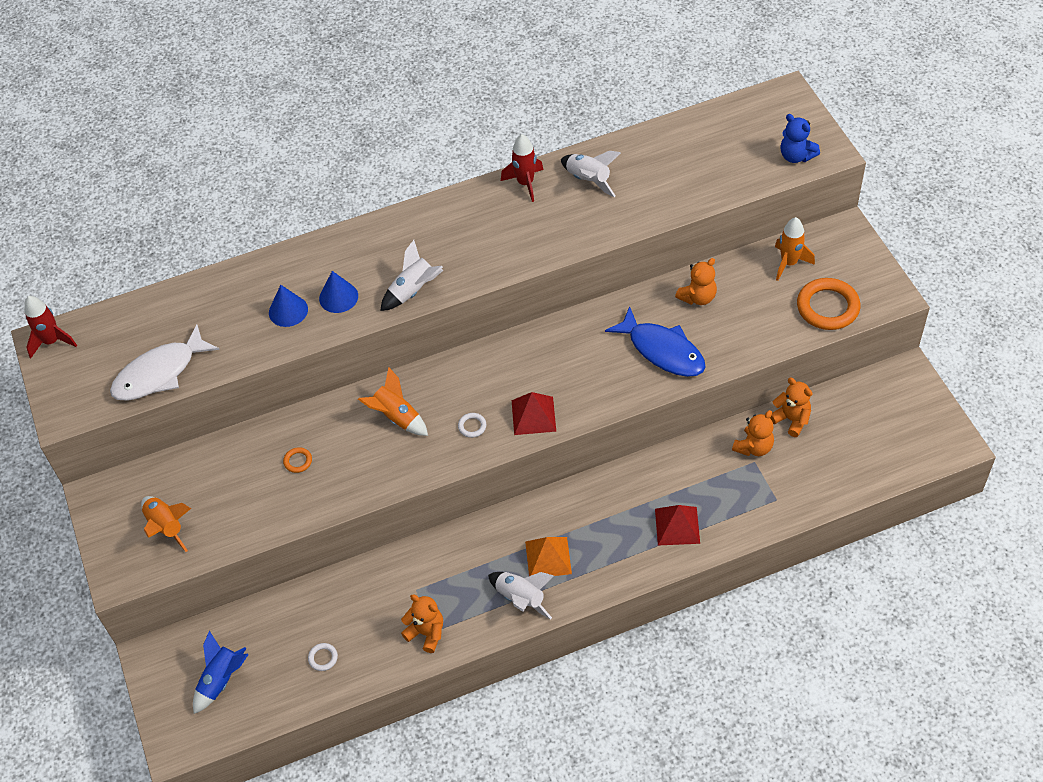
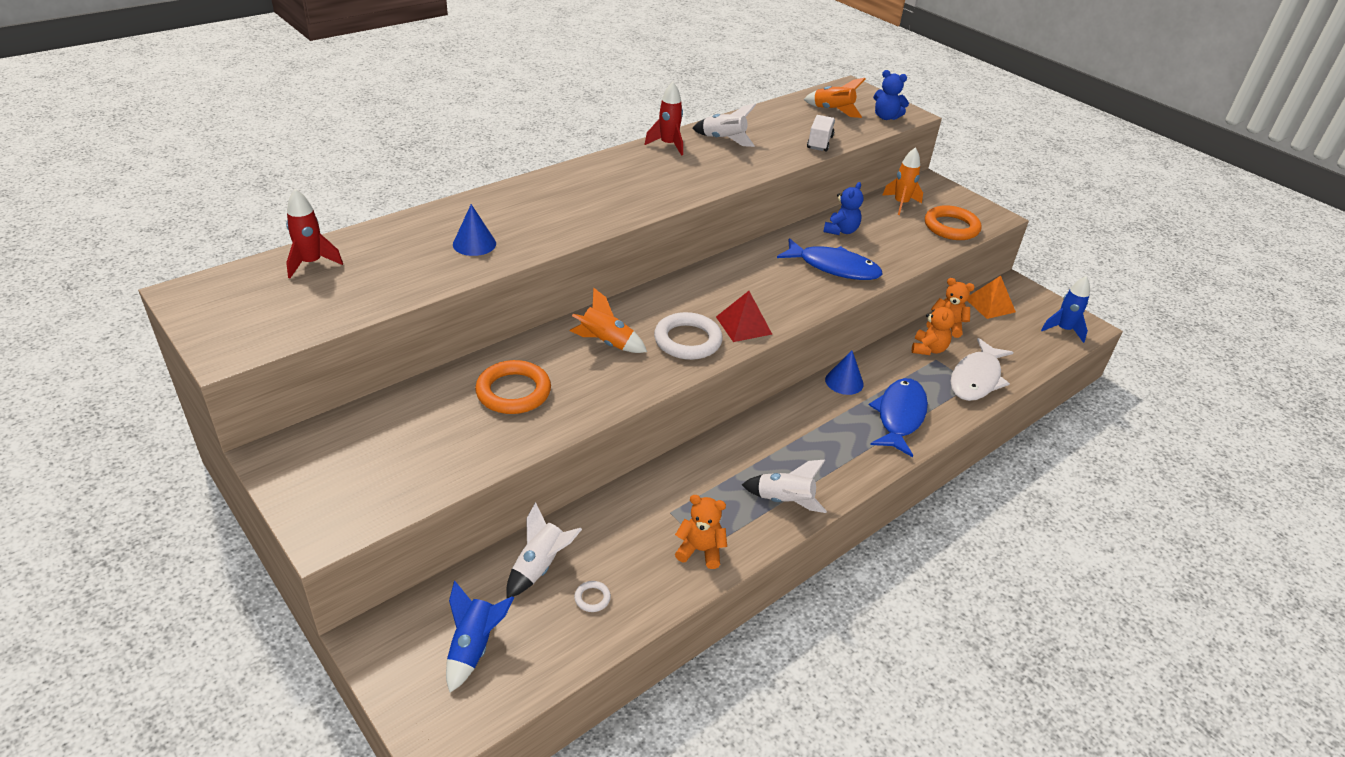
camera: 25 degrees left, 15 degrees down
red rocket [24,296,77,358] -> red rocket moved to [286,189,343,278]
white fish [110,324,220,401] -> white fish moved to [950,338,1014,401]
orange rocket [141,496,191,552] -> orange rocket moved to [804,78,865,118]
orange ring [283,447,312,473] -> orange ring [475,360,551,414], size x2.27
blue cone [319,271,358,313] -> blue cone moved to [825,351,864,395]
white rocket [380,240,444,311] -> white rocket moved to [506,502,582,598]
white ring [458,413,486,438] -> white ring [654,312,723,360], size x2.27
orange pyramid [525,537,572,576] -> orange pyramid moved to [967,276,1016,319]
red pyramid [655,505,700,545] -> blue fish [869,378,928,457]
orange teddy bear [675,258,717,305] -> blue teddy bear [823,182,864,235]
none -> white truck [807,115,835,151]
none -> blue rocket [1041,276,1090,343]

